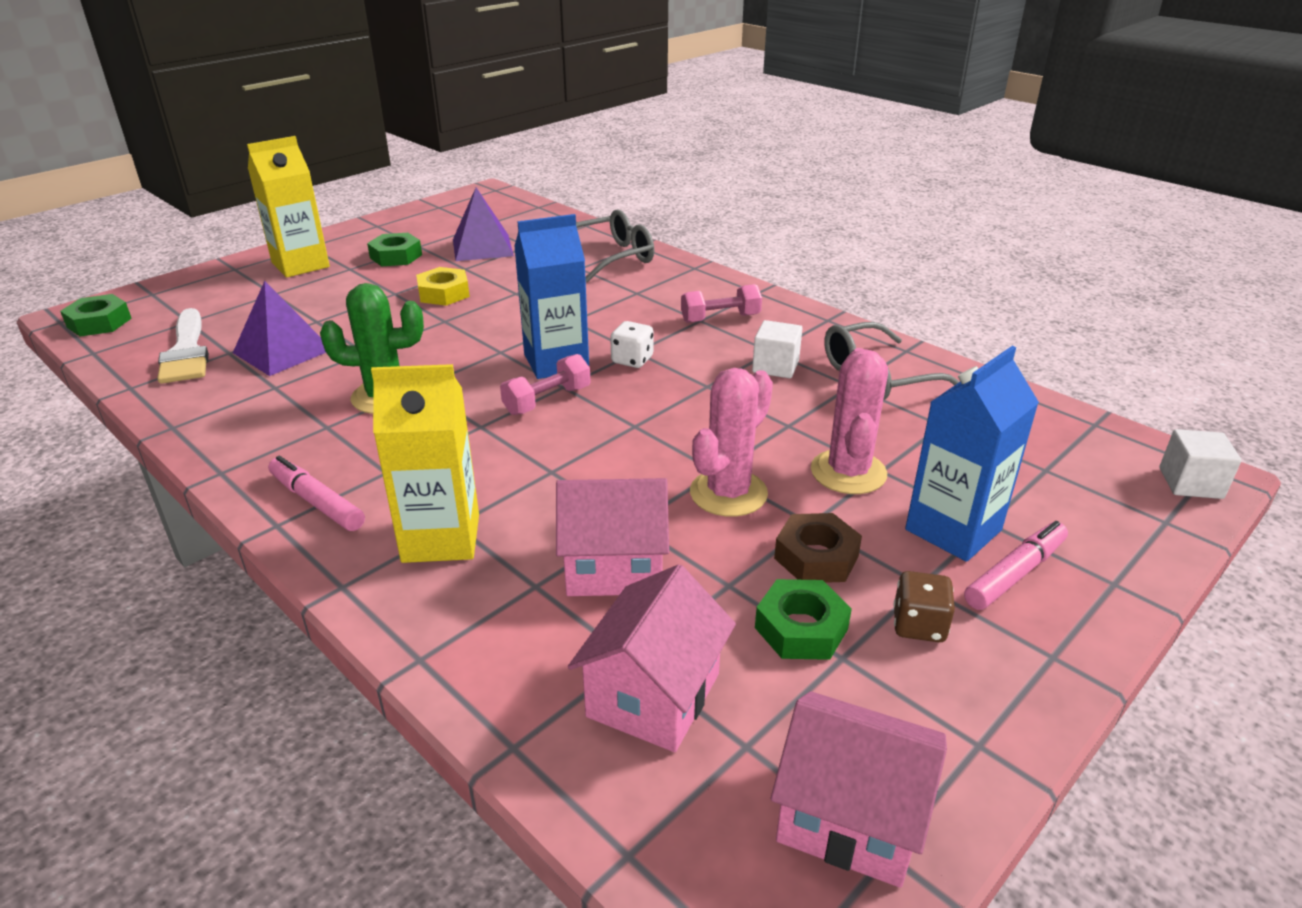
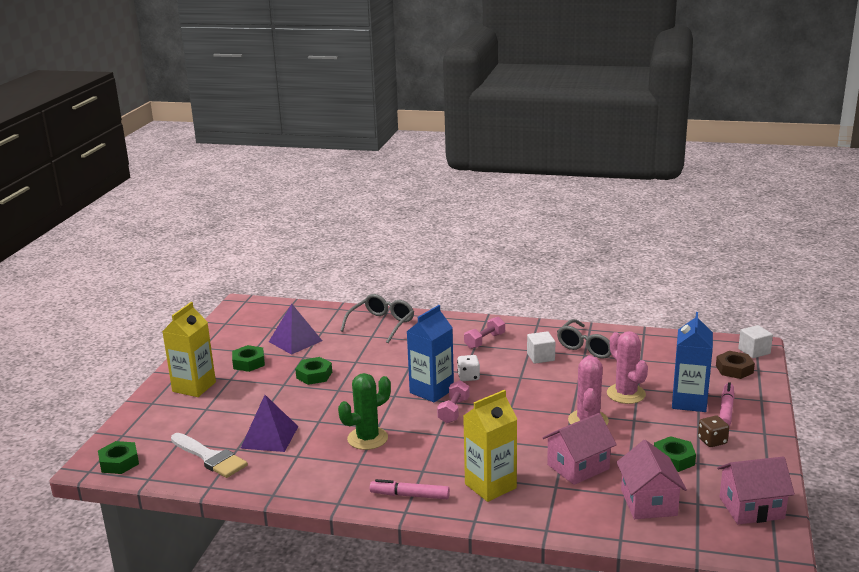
camera: 30 degrees left, 10 degrees down
yellow nut [416,267,470,306] -> green nut [295,357,332,385]
brown nut [774,513,862,583] -> brown nut moved to [716,351,755,379]

